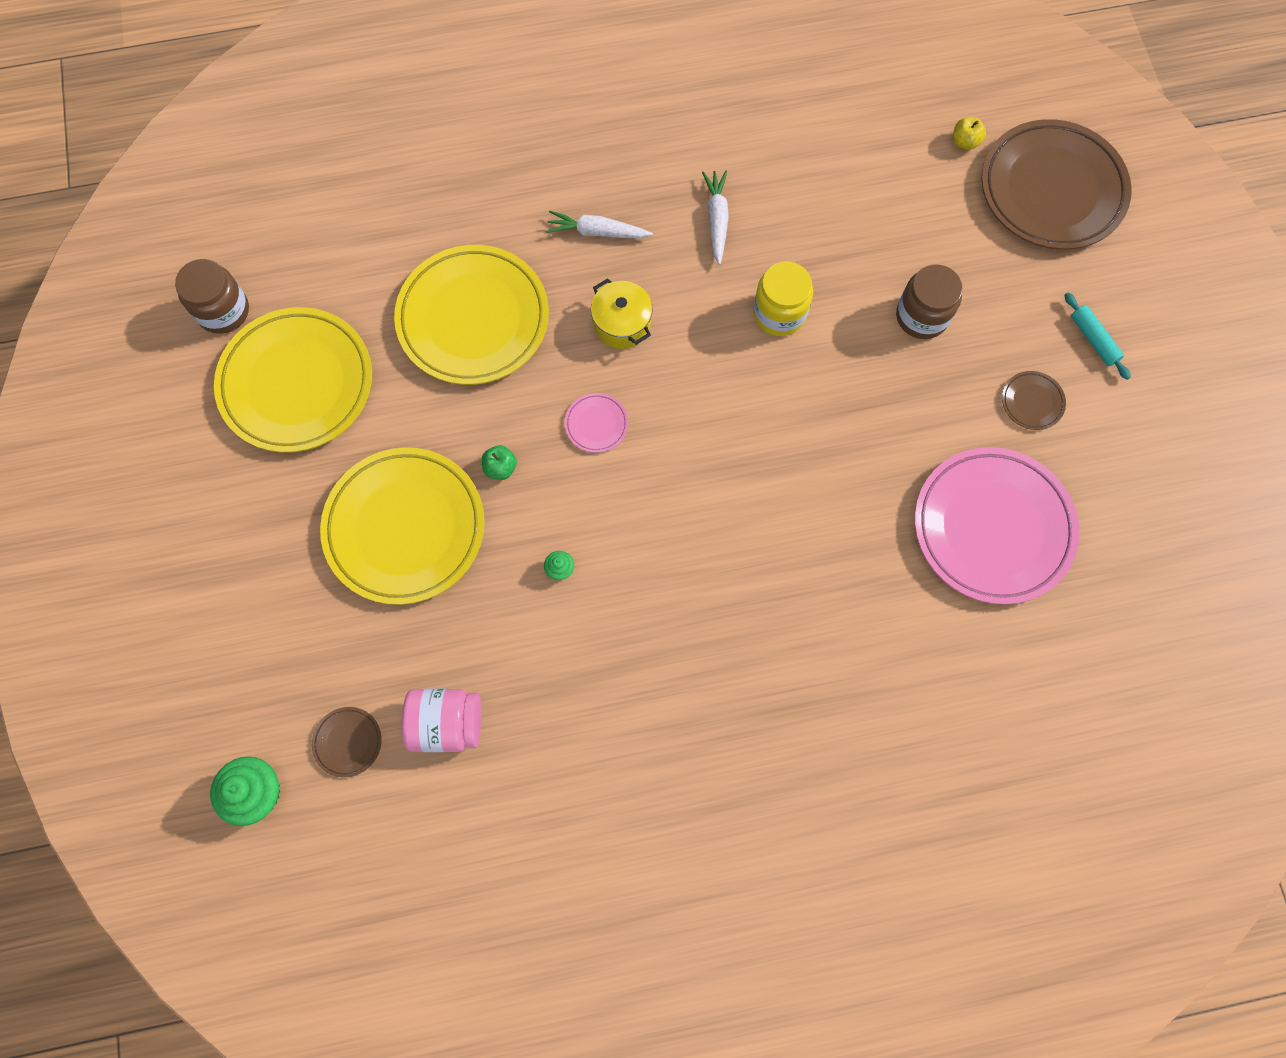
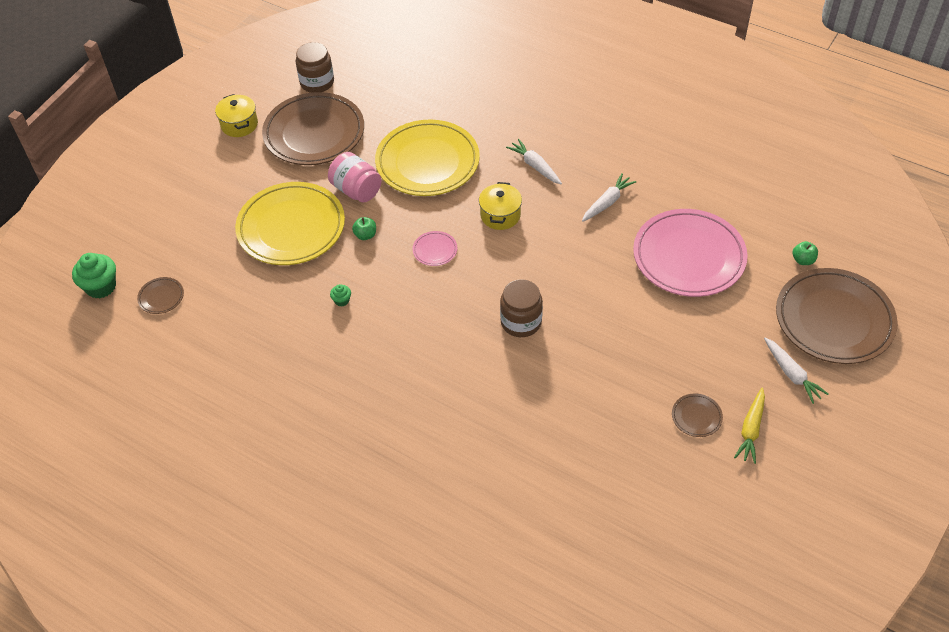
camera: 45 degrees right, 20 degrees down
yellow plate [214,307,372,453] -> brown plate [262,92,364,165]
pink jar [402,689,482,752] -> pink jar moved to [328,152,382,203]
yellow jar [753,261,813,336] -> none
brown jar [896,265,963,339] -> brown jar moved to [500,279,543,337]
pink plate [915,447,1079,605] -> pink plate moved to [633,209,748,297]
yellow apple [953,117,986,150] -> green apple [793,241,818,265]
turquoise rolling pin [1065,293,1131,380] -> none
none -> yellow pot [215,94,258,137]
none -> yellow carrot [734,388,765,464]
none -> white carrot [764,337,829,404]

